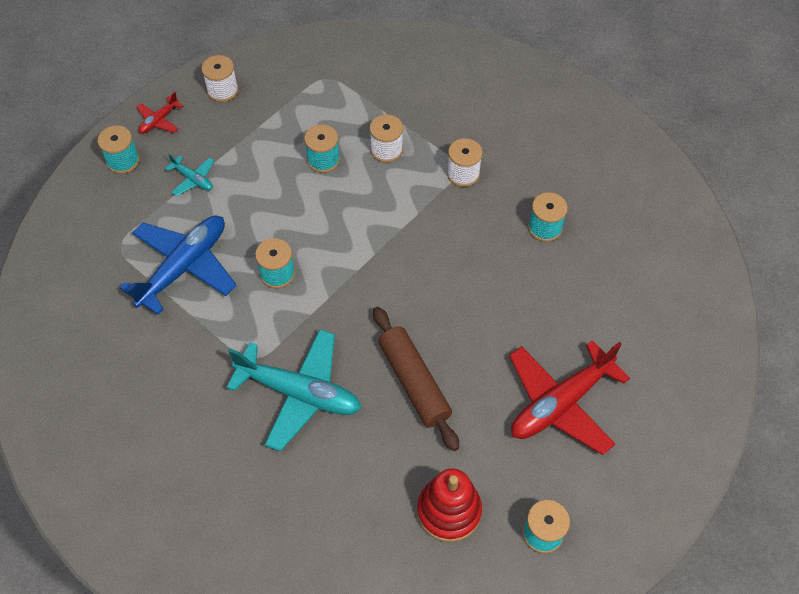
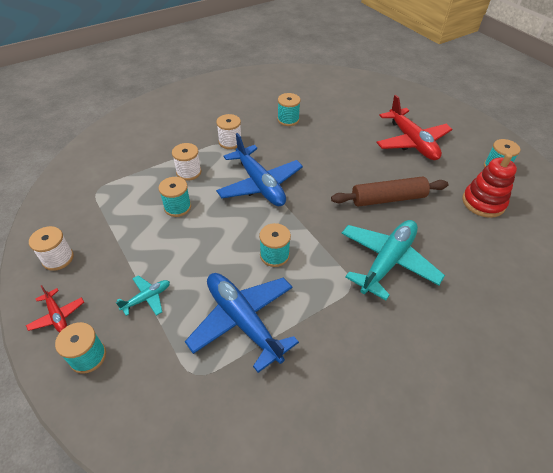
camera: 75 degrees left, 10 degrees down
none -> blue plane [216,133,303,206]

